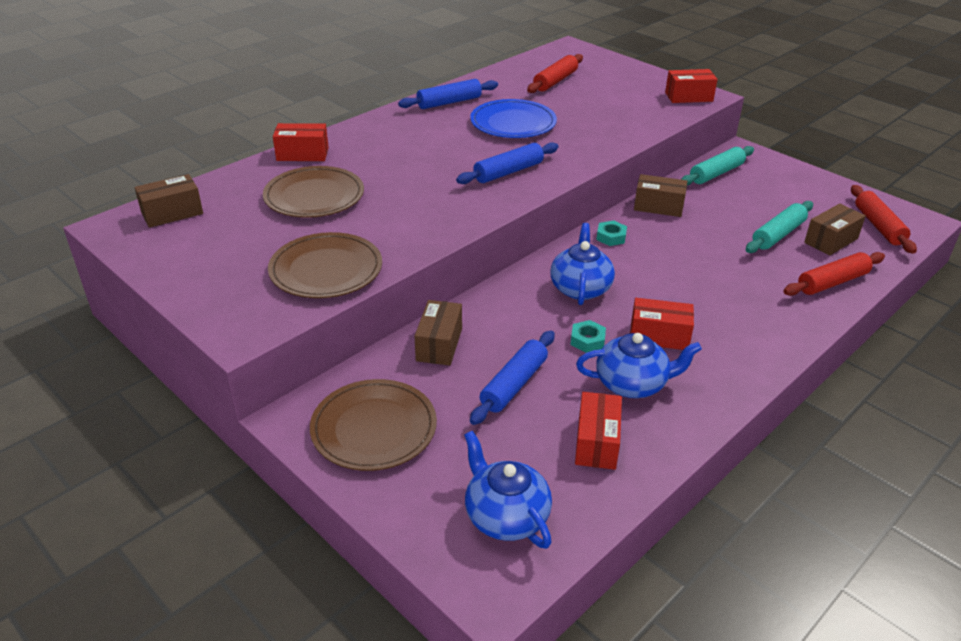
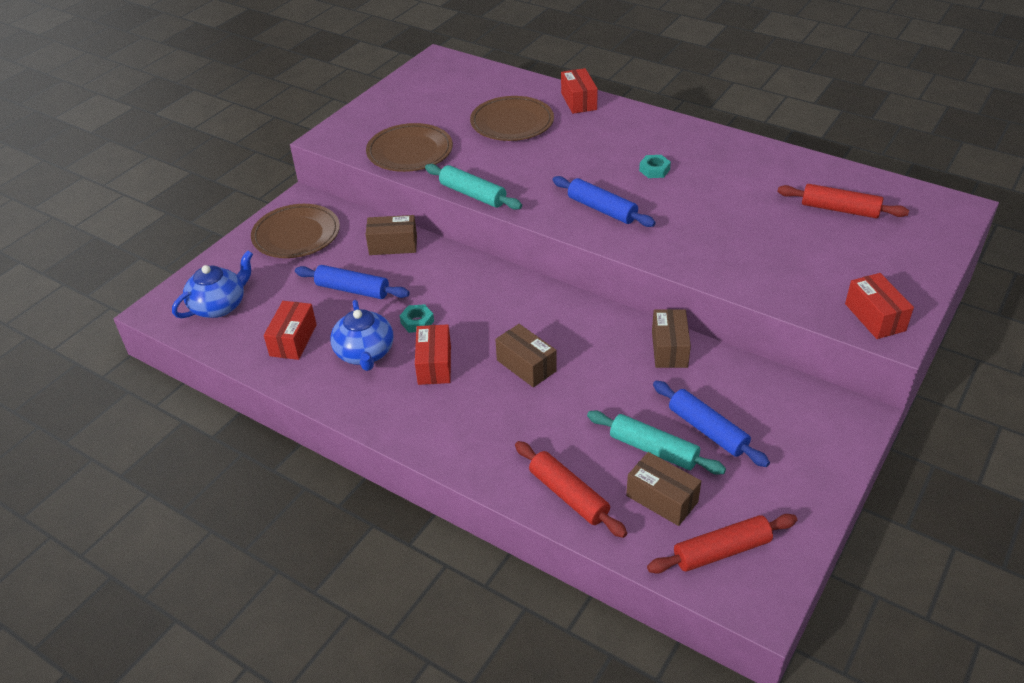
camera: 80 degrees right, 5 degrees up
brown box [134,174,203,228] -> brown box moved to [495,324,557,387]
blue rolling pin [398,79,498,109] -> blue rolling pin moved to [653,381,770,467]
blue plate [470,99,557,138] -> none
blue teapot [550,223,615,305] -> none
red box [575,392,622,470] -> red box turned 75 degrees counterclockwise [264,301,317,360]
turquoise nut [596,221,627,246] -> turquoise nut moved to [639,155,671,178]
turquoise rolling pin [681,146,754,185] -> turquoise rolling pin moved to [425,164,522,210]

